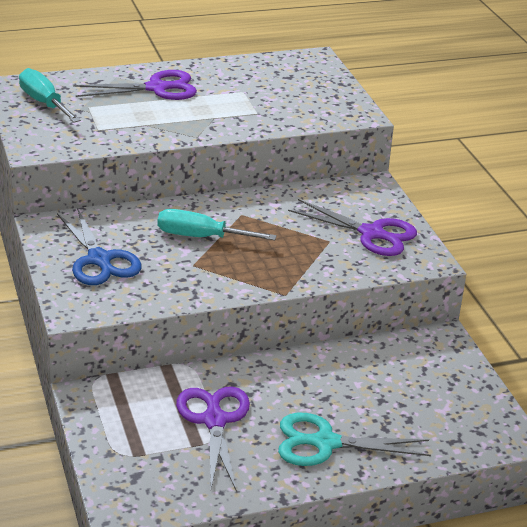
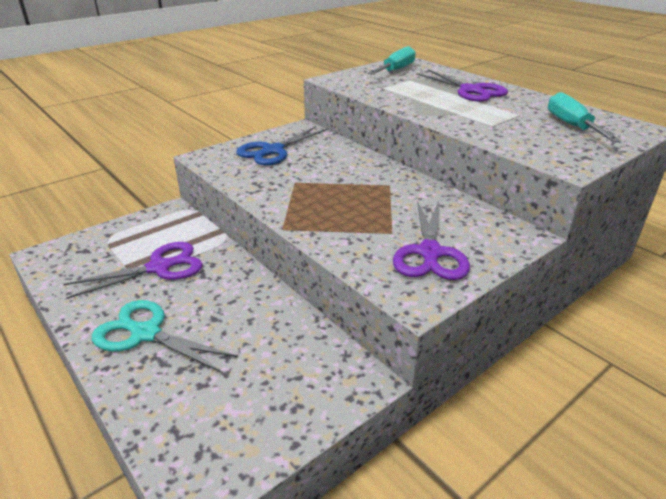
camera: 70 degrees right, 0 degrees up
turquoise screwdriver [157,209,277,240] -> turquoise screwdriver moved to [548,92,621,142]
turquoise scissors [278,413,431,466] -> turquoise scissors turned 45 degrees counterclockwise [92,300,238,373]

